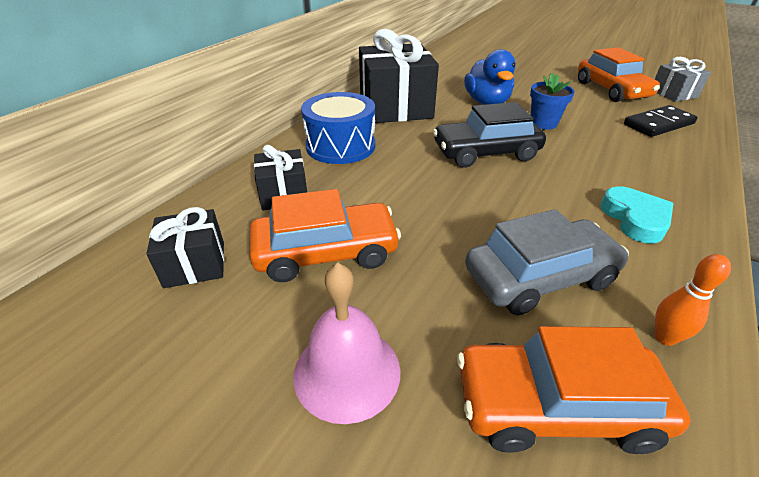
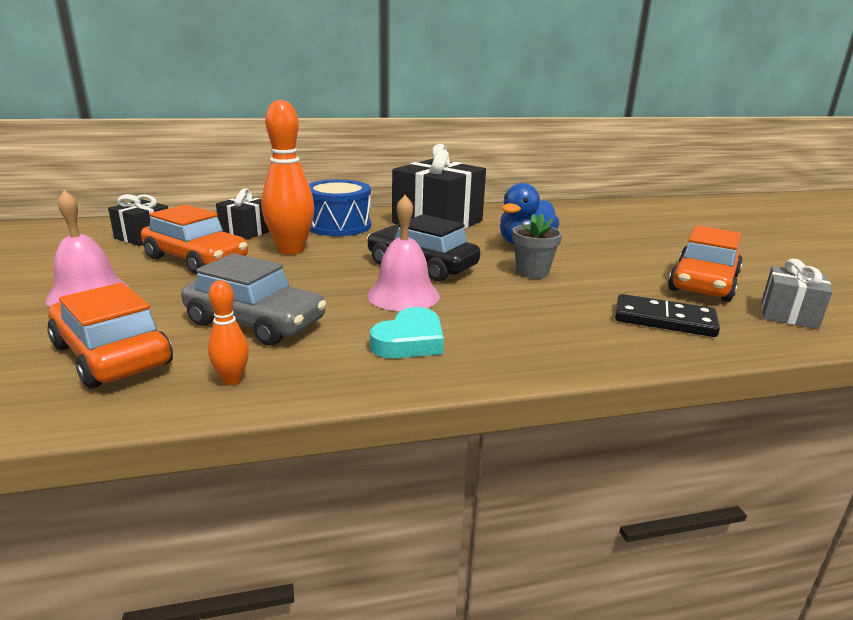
camera: 45 degrees right, 15 degrees down
blue flower pot [530,73,575,130] -> grey flower pot [512,214,562,279]
none -> orange bowling pin [262,100,314,255]
none -> pink bell [367,195,440,311]

